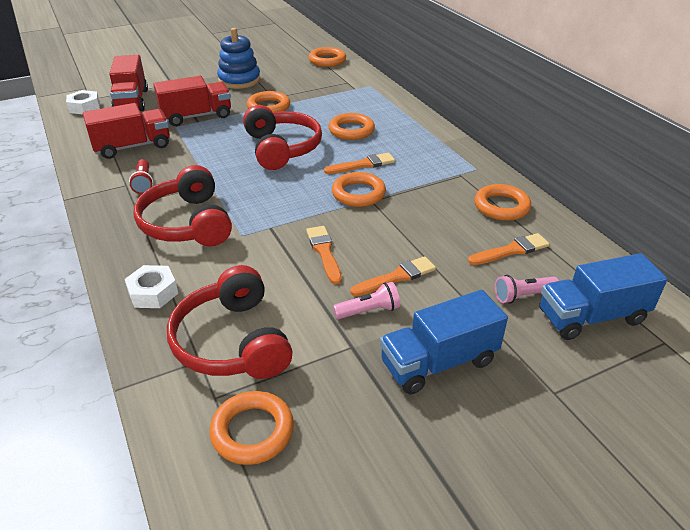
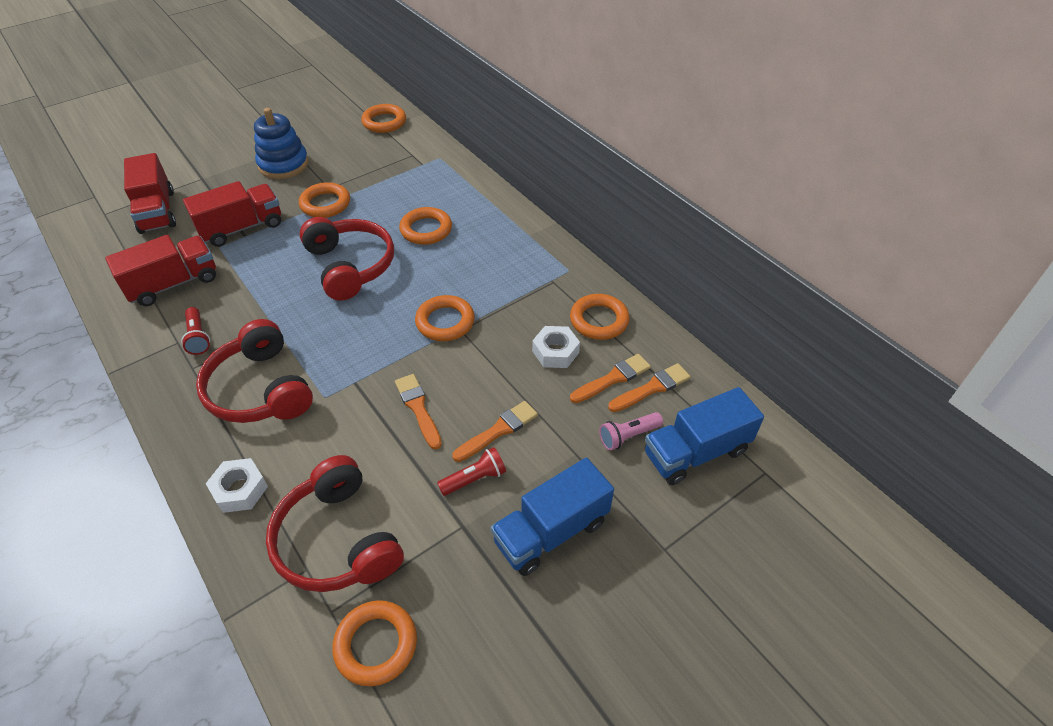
camera: 10 degrees left, 10 degrees up
white nut [66,90,100,115] -> white nut moved to [532,326,580,368]
orange brush [324,153,395,174] -> orange brush moved to [608,364,691,412]
pink flashlight [333,282,400,319] -> red flashlight [437,447,506,496]

